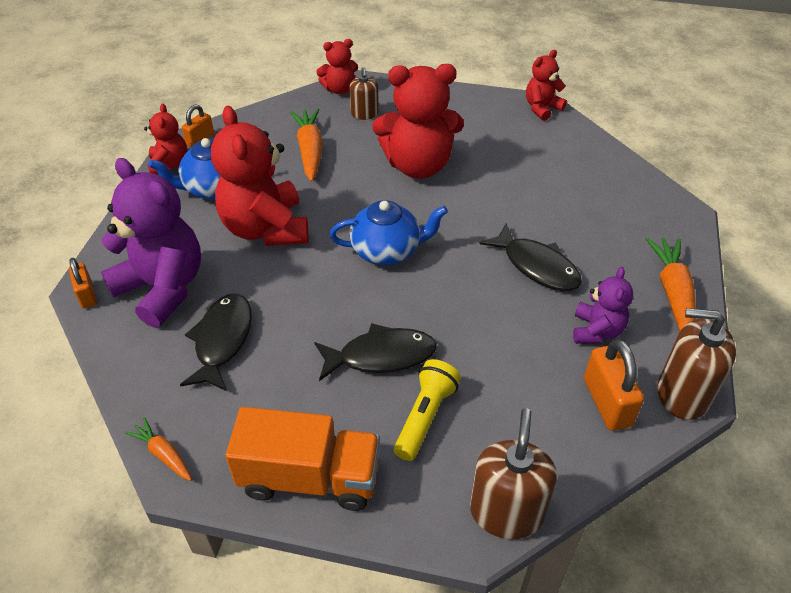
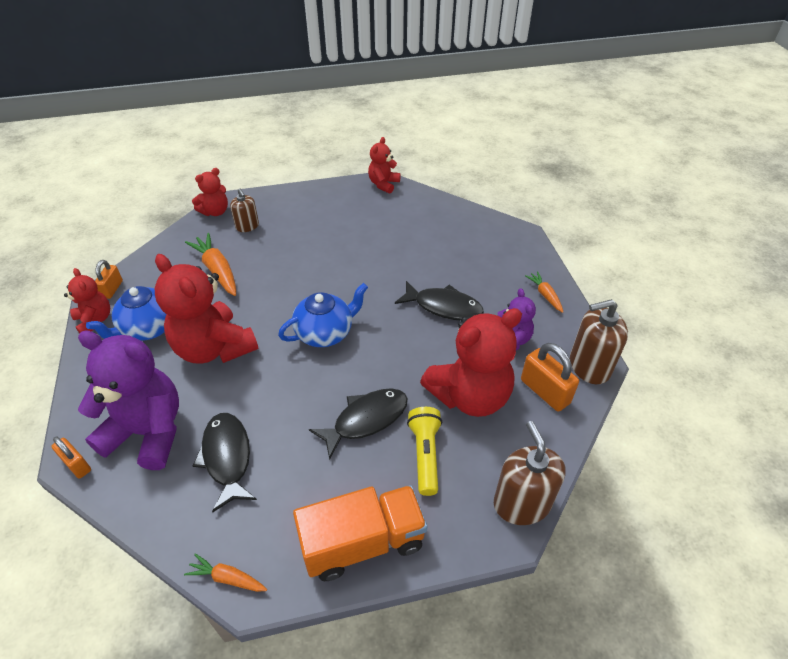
camera: 25 degrees left, 0 degrees up
red teddy bear [372,64,464,179] -> red teddy bear moved to [420,308,522,417]
orange carrot [646,237,696,331] -> orange carrot [525,271,563,313], size x0.56

